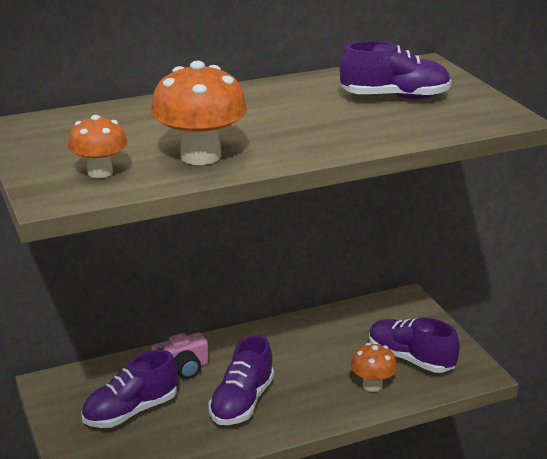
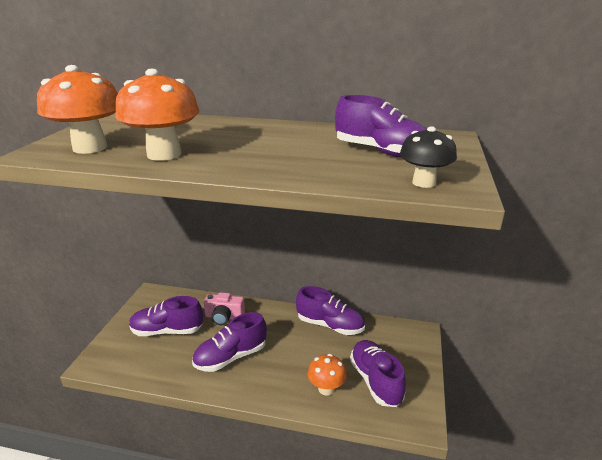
camera: 35 degrees right, 0 degrees up
orange mushroom [68,115,127,178] -> orange mushroom [37,65,118,154], size x1.67
none -> purple shoe [296,286,365,335]
none -> black mushroom [400,126,457,188]

